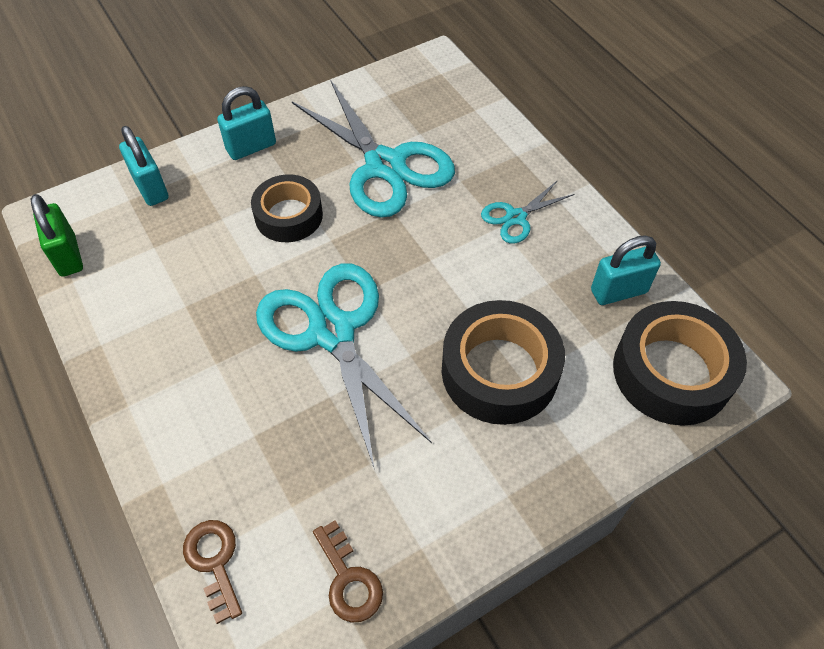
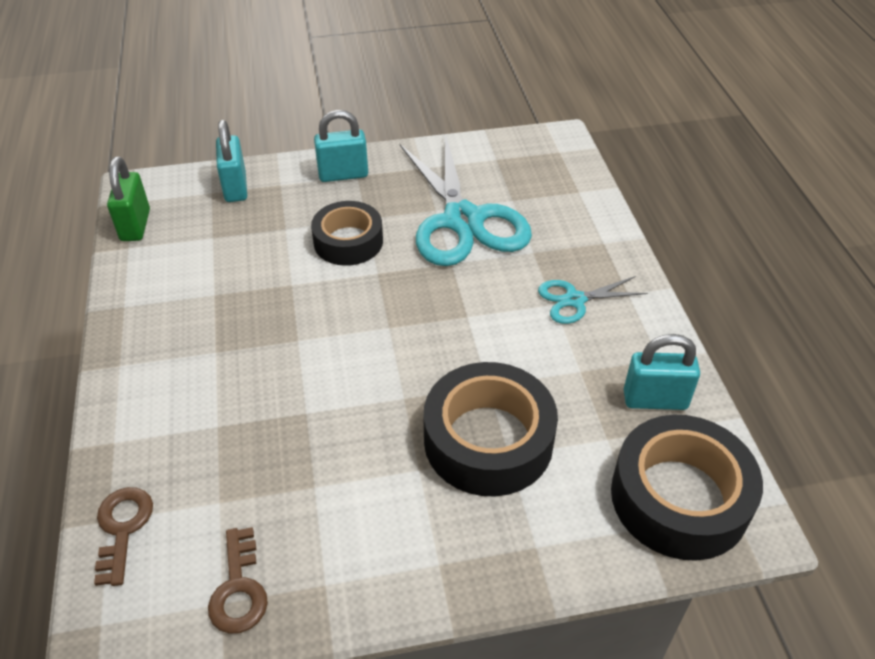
camera: 20 degrees right, 10 degrees down
turquoise scissors [256,263,432,470] -> none

